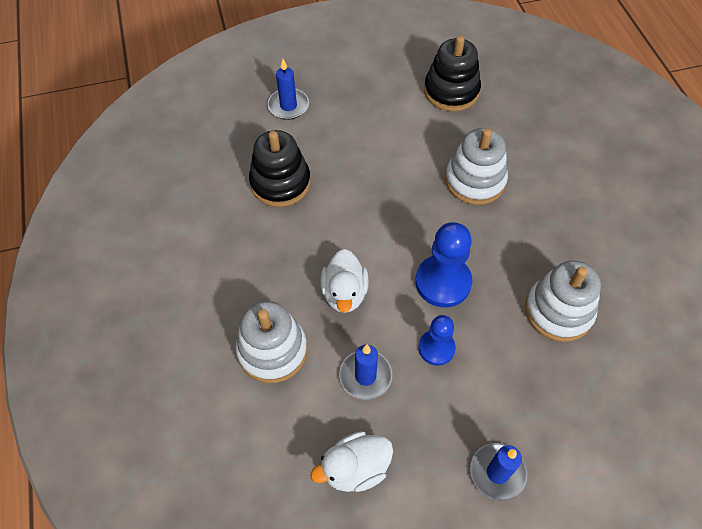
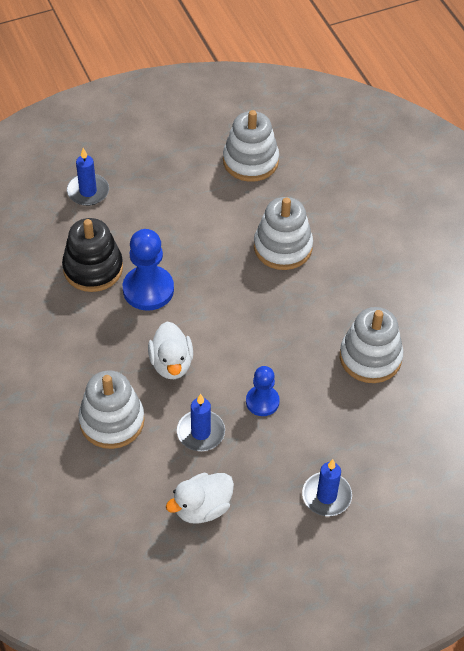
camera: 10 degrees left, 5 degrees down
blue pawn [415,222,472,308] -> blue pawn moved to [123,229,174,311]
black stacking toy [424,36,481,112] -> white stacking toy [223,110,279,182]

